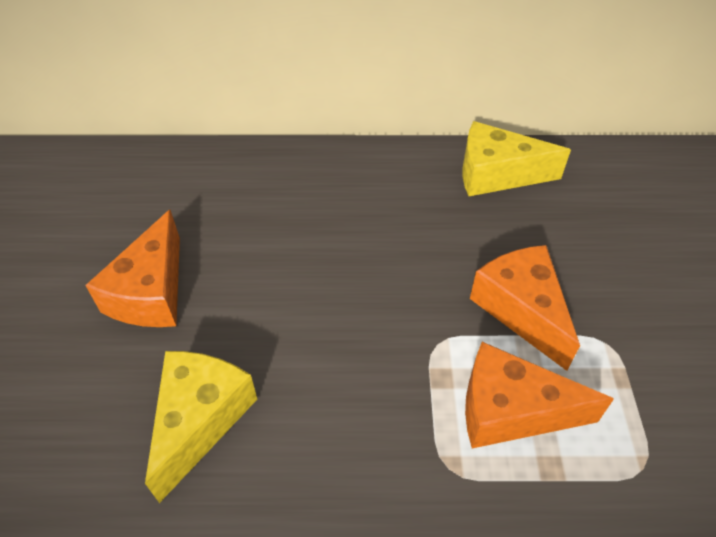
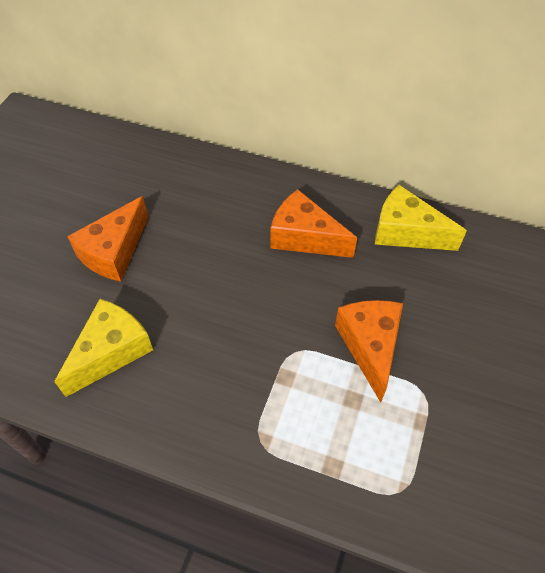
camera: 20 degrees right, 5 degrees up
orange cheese [465,342,614,448] -> orange cheese moved to [271,189,357,258]

